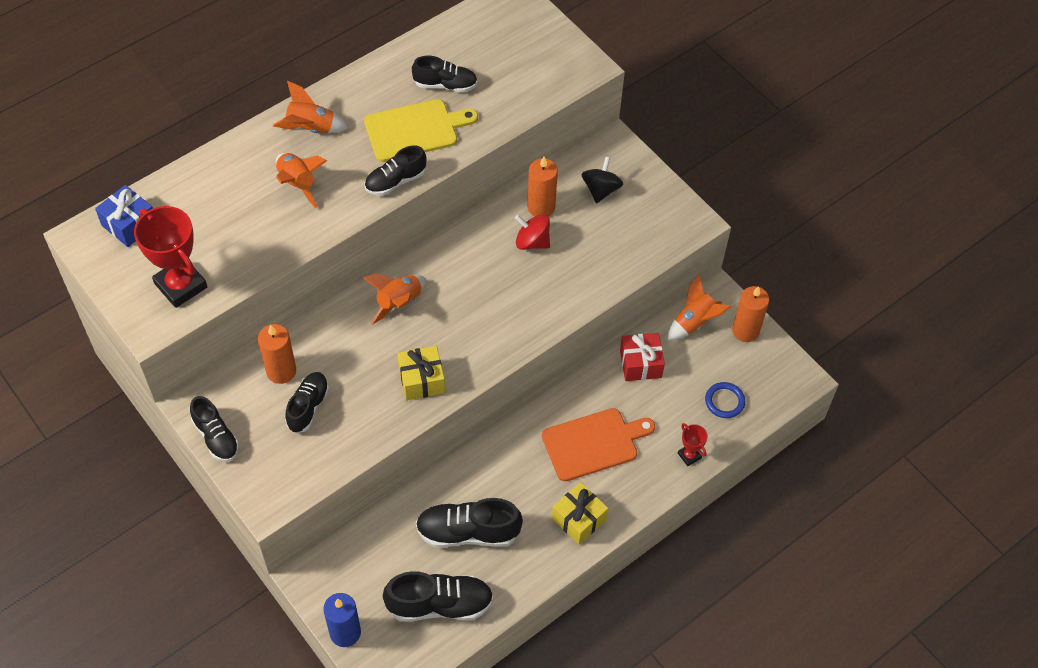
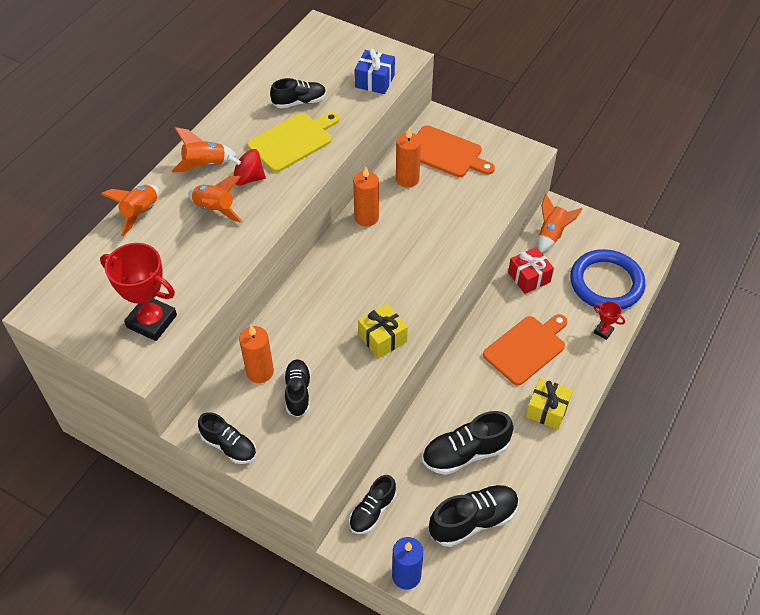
camera: 20 degrees left, 5 degrees down
blue gift [95,185,153,247] -> blue gift moved to [355,49,395,94]
orange rocket [363,273,426,325] -> orange rocket moved to [101,185,159,236]
black shoe [365,146,427,196] -> black shoe moved to [349,475,396,534]
red spinning top [515,214,550,250] -> red spinning top moved to [227,149,266,186]
black spinning top [582,157,623,203] -> orange cutting board [416,125,495,177]
blue ring [705,382,745,418] -> blue ring [570,249,645,309], size x2.22
orange candle [732,286,769,342] -> orange candle moved to [353,167,379,226]

